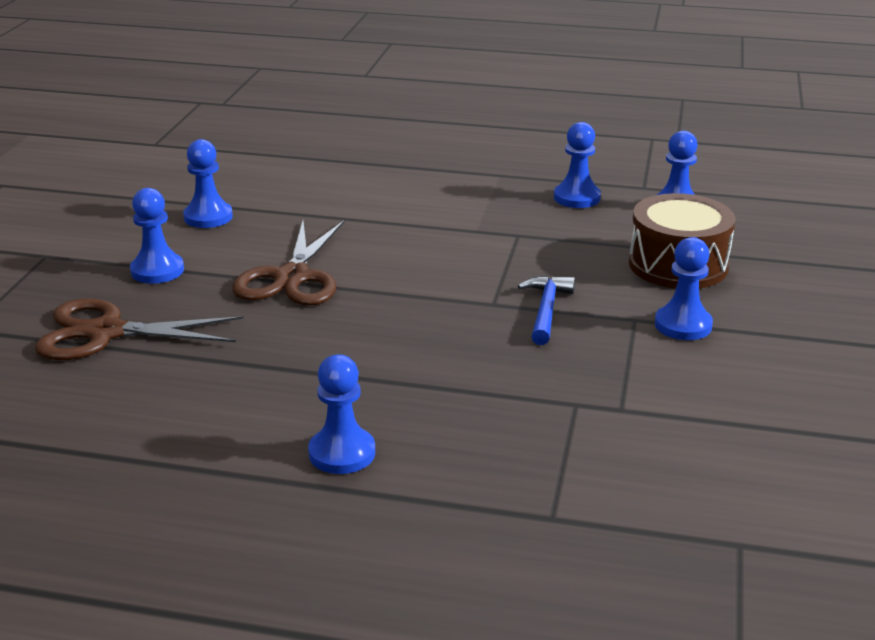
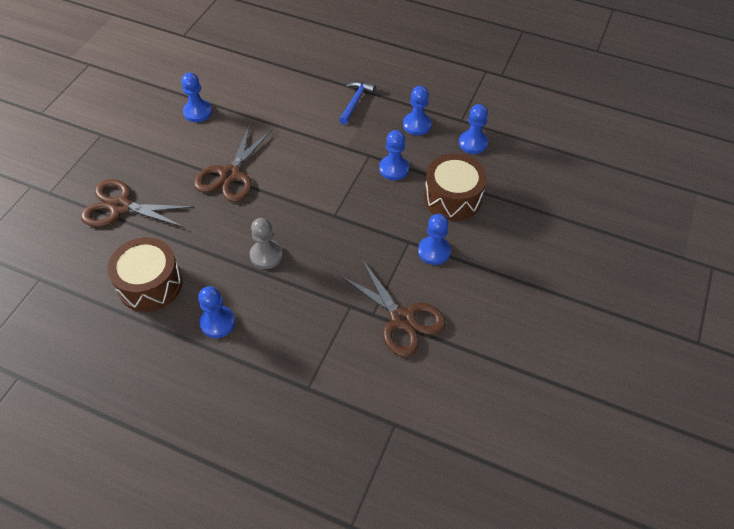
camera: 10 degrees right, 25 degrees up
blue pawn [130,188,184,284] -> blue pawn moved to [379,130,409,180]
blue hammer [518,275,575,345] -> blue hammer moved to [339,81,375,124]
none -> brown drum [107,237,182,312]
none -> grey pawn [250,218,283,269]
none -> brown scissors [339,260,446,357]

